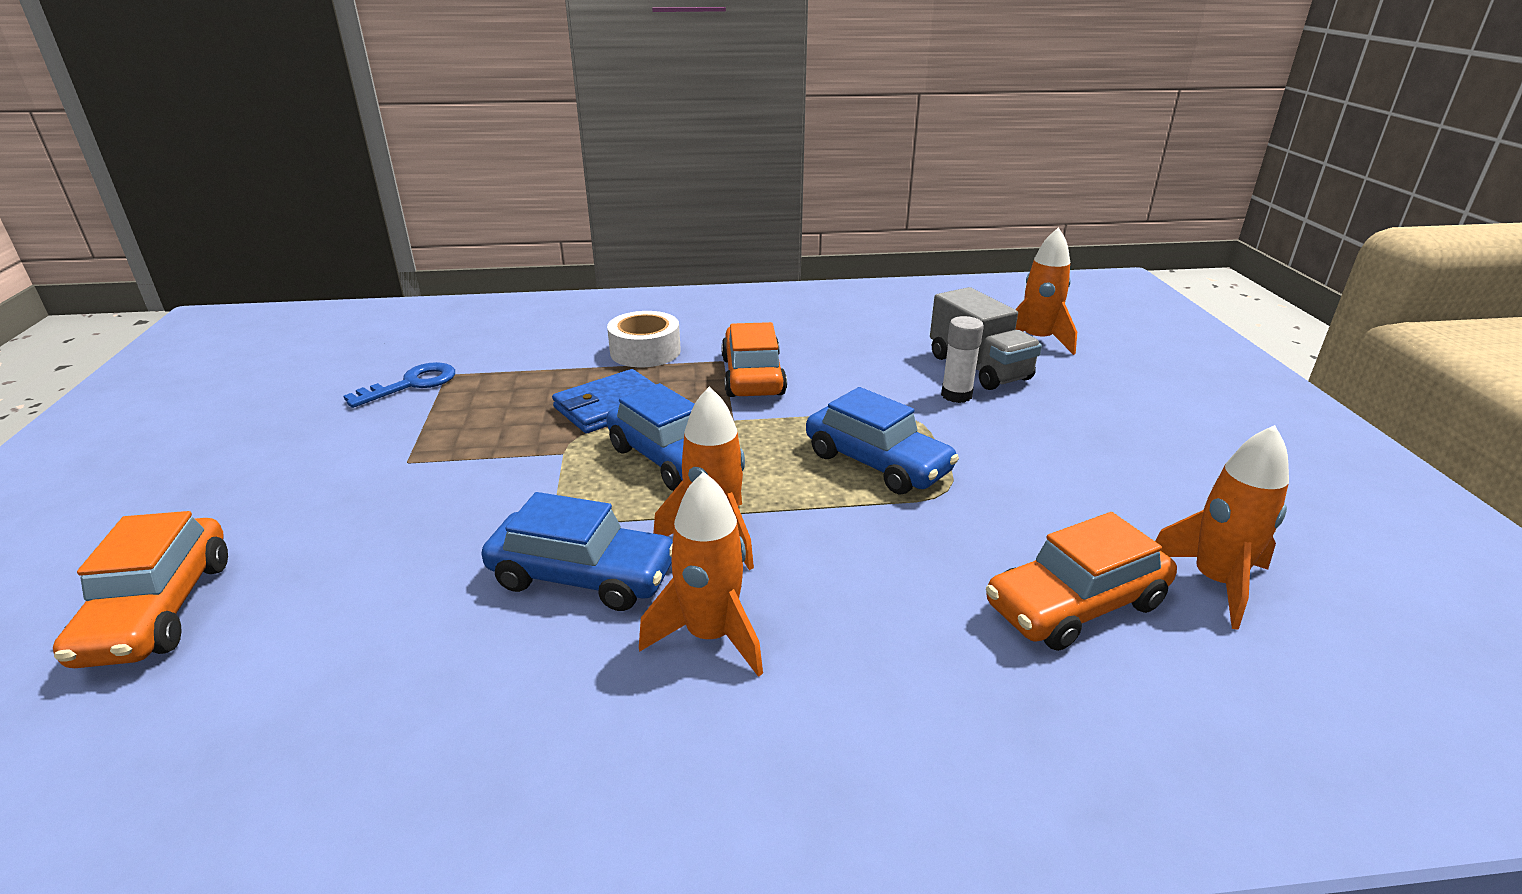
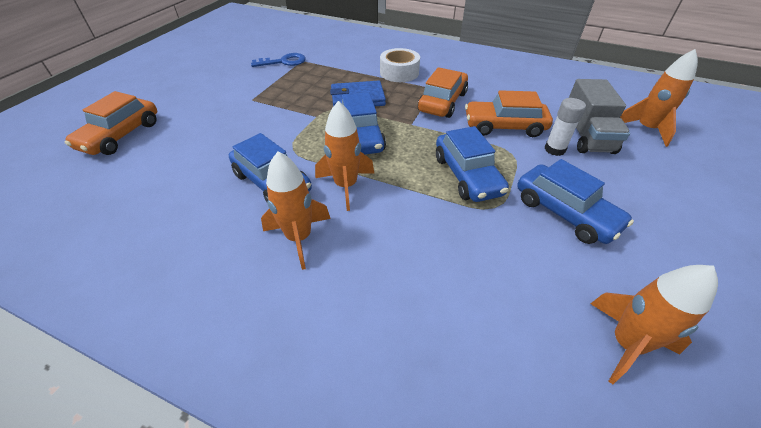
camera: 30 degrees right, 15 degrees up
orange car [986,512,1177,651] -> orange car moved to [465,90,553,137]
none -> blue car [517,159,634,244]

